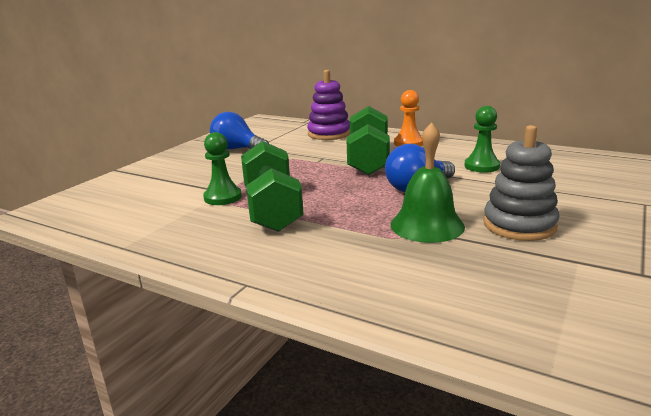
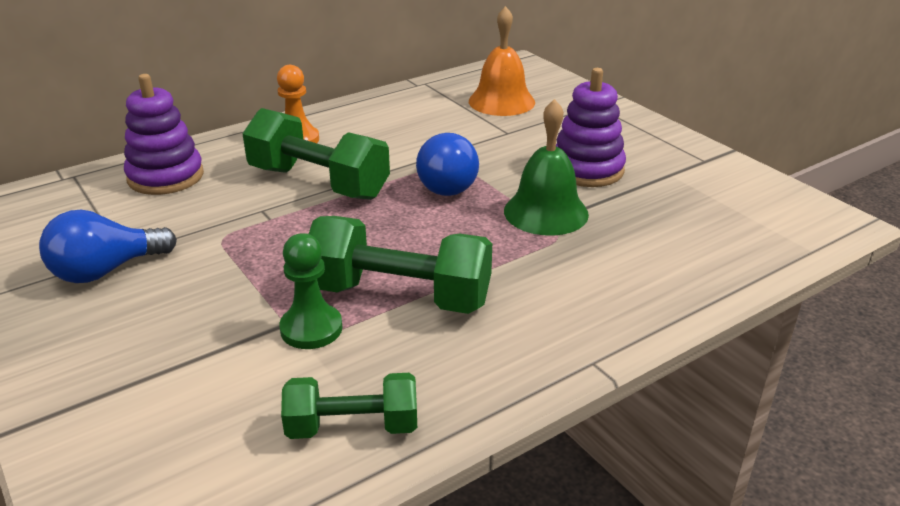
camera: 65 degrees left, 10 degrees up
green pawn [465,106,500,173] -> none
grey stacking toy [483,125,559,241] -> purple stacking toy [556,68,626,187]
none -> green dumbbell [281,373,417,439]
none -> orange bell [469,6,535,116]

